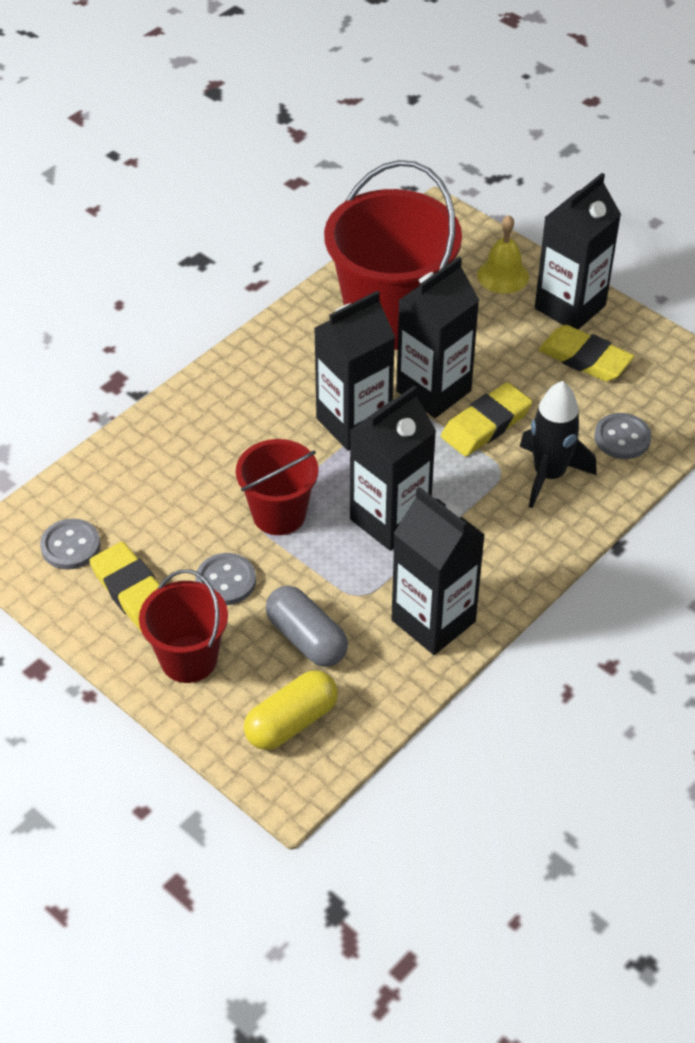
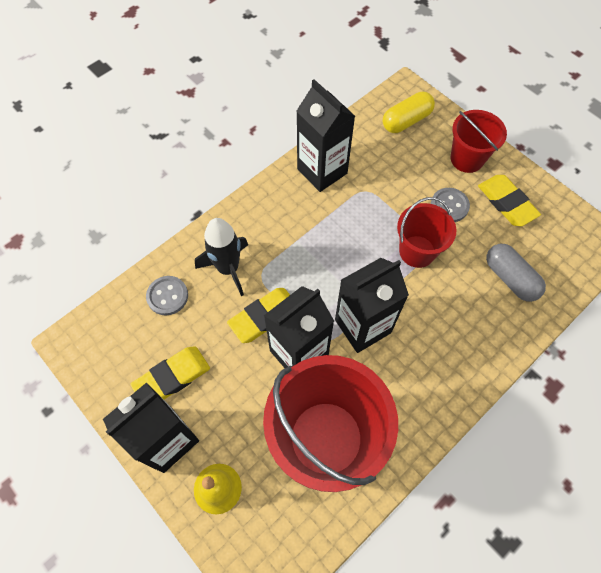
camera: 175 degrees left, 15 degrees up
grey button [40,519,100,570] -> none
grey capsule [266,586,348,667] -> grey capsule moved to [486,244,546,302]
black carton [350,386,436,551] -> none
yellow eraser [538,325,634,382] -> yellow eraser turned 75 degrees counterclockwise [130,346,210,400]

